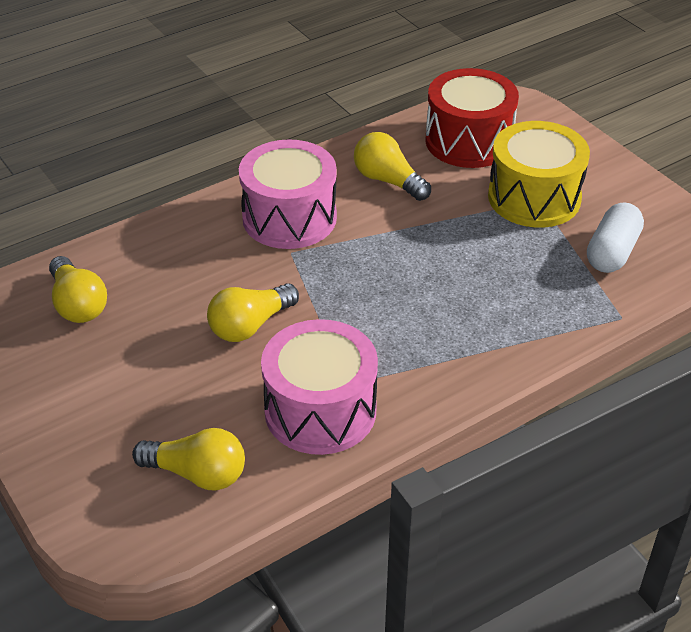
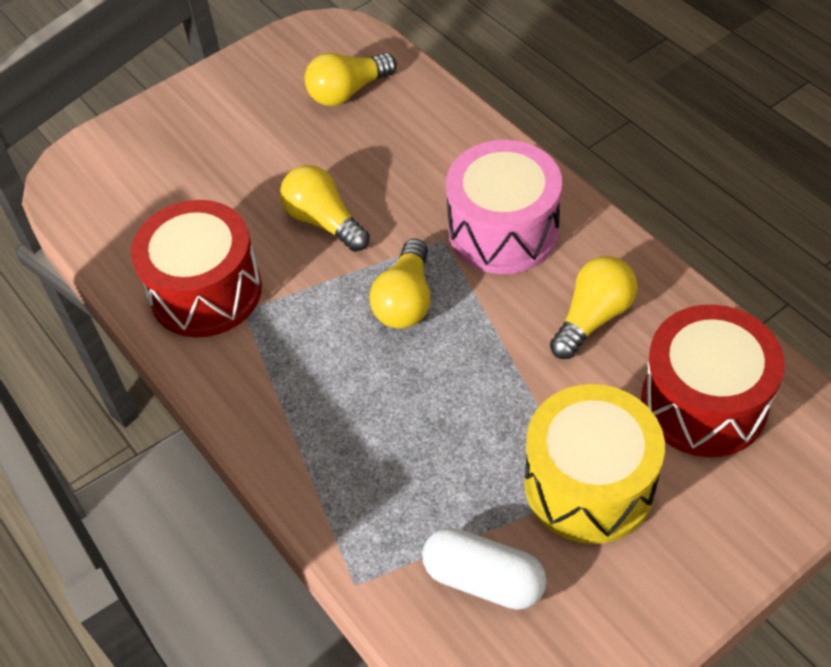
camera: 90 degrees right, 10 degrees up
yellow light bulb [132,428,245,490] -> yellow light bulb moved to [369,239,431,329]
pink drum [261,319,378,455] -> red drum [131,200,262,337]

